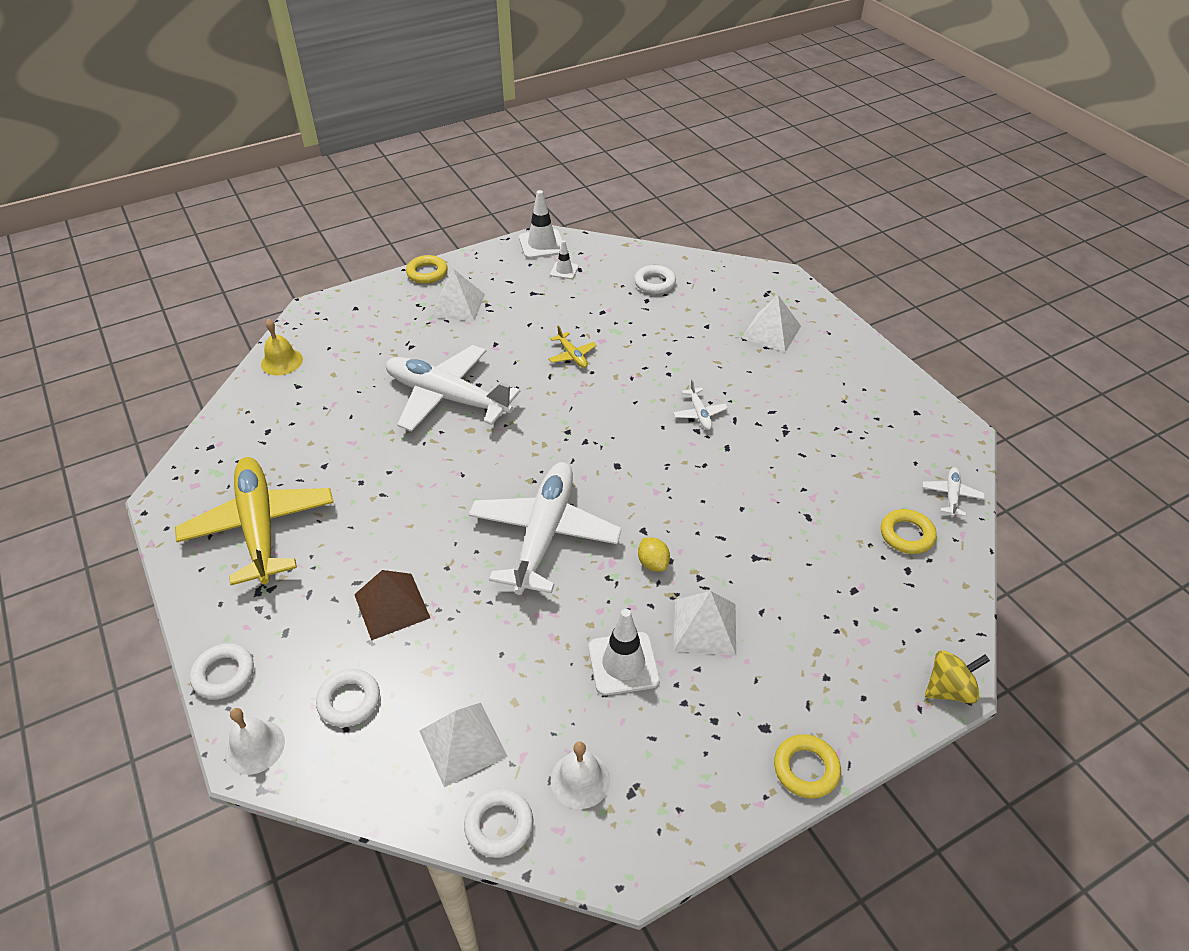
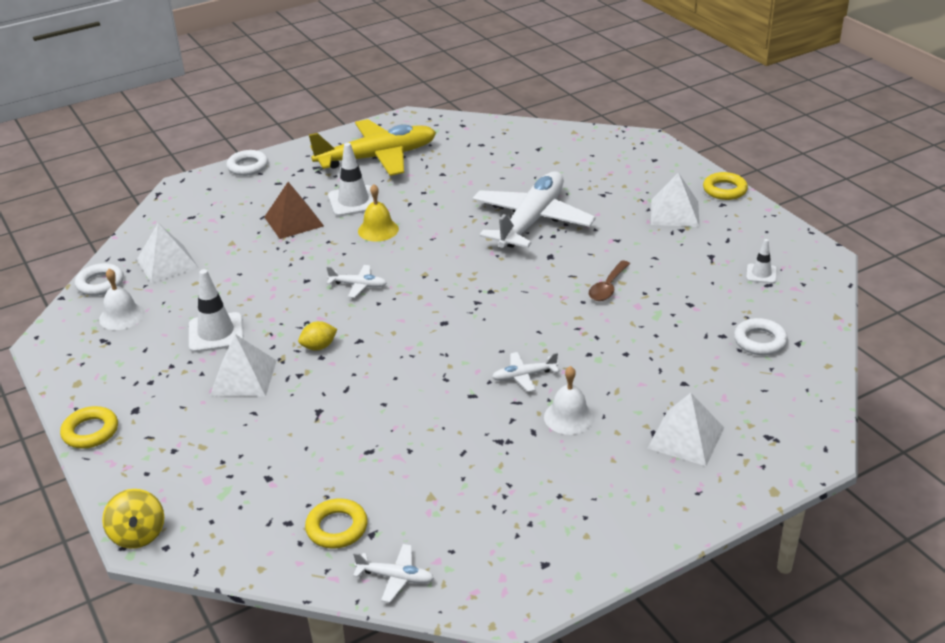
camera: 90 degrees right, 10 degrees down
white bell [225,708,285,775] -> white bell moved to [544,366,595,435]
yellow bell [261,319,303,376] -> yellow bell moved to [358,184,399,241]
white ring [316,669,380,727] -> none
white plane [468,462,622,595] -> white plane [326,265,387,298], size x0.41
white traffic cone [519,190,563,259] -> white traffic cone moved to [328,143,378,216]
yellow plane [548,325,597,368] -> brown spoon [589,260,630,301]

